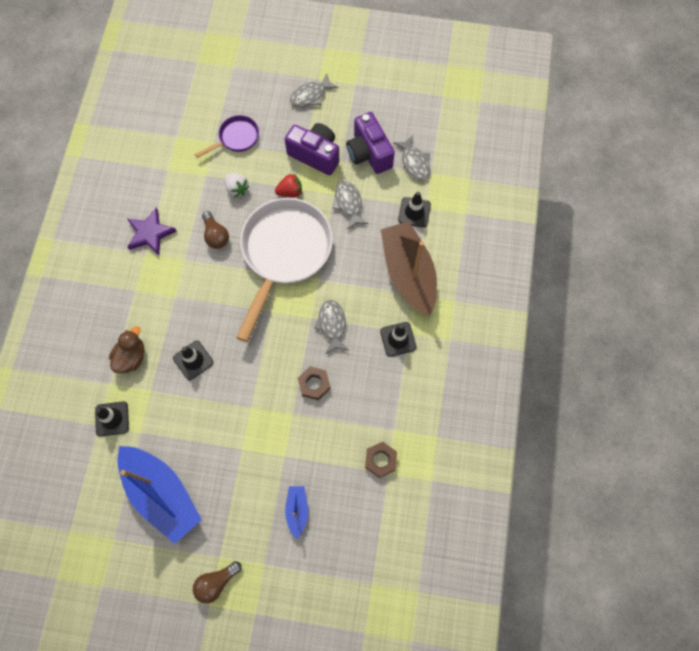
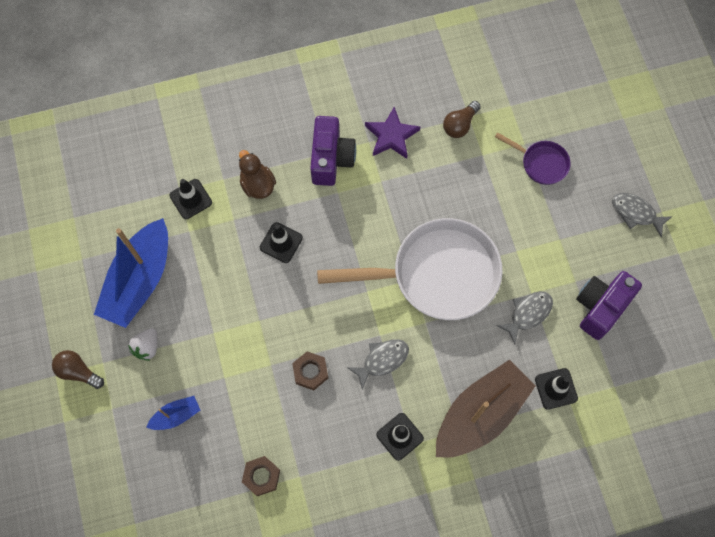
camera: 65 degrees right, 0 degrees up
brown duck [109,326,145,373] -> brown duck turned 120 degrees counterclockwise [239,150,276,199]
brown light bulb [202,211,229,249] -> brown light bulb moved to [443,101,481,138]
white strawberry [225,173,249,198] -> white strawberry moved to [128,328,157,361]
red strawberry [275,173,302,198] -> none
purple camera [285,123,339,175] -> purple camera moved to [310,116,356,186]
grey fish [393,135,430,181] -> none

